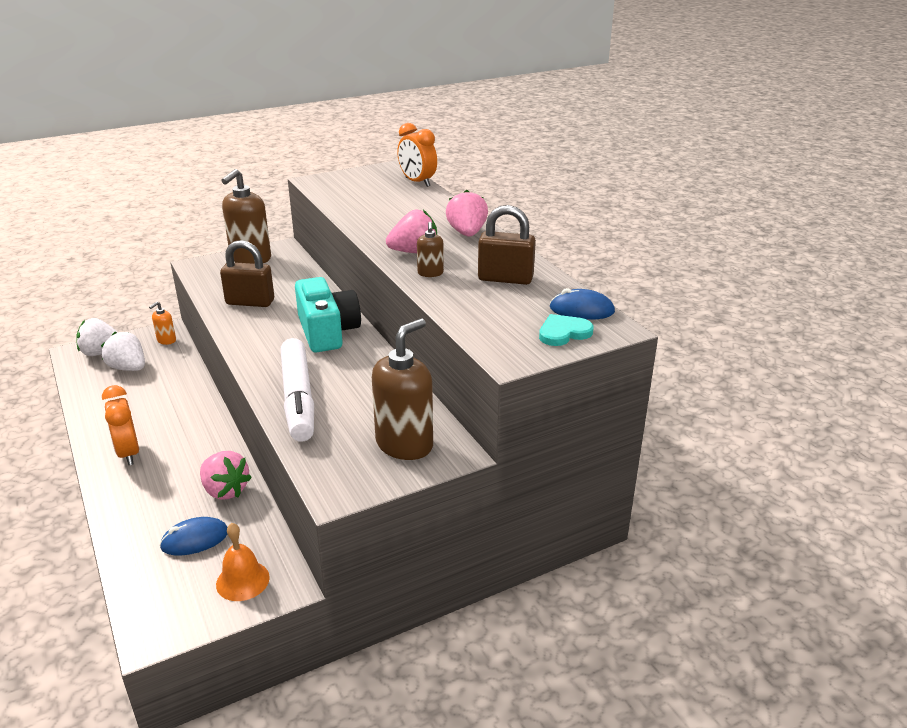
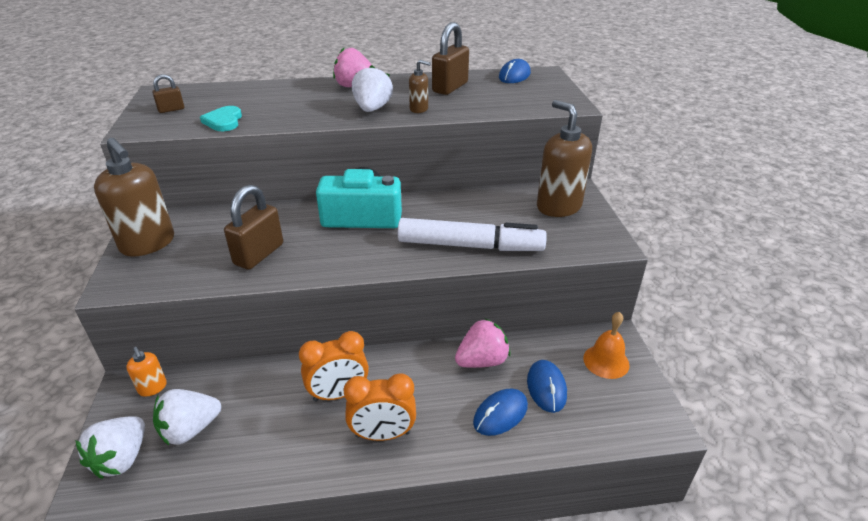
camera: 70 degrees left, 5 degrees up
pink strawberry [386,210,437,253] -> white strawberry [352,65,393,112]
orange clock [397,123,437,187] -> orange clock moved to [299,331,369,402]
turquoise heart [539,314,594,346] -> turquoise heart moved to [200,106,242,131]
none -> brown padlock [152,74,184,113]
none -> blue mouse [473,389,528,436]

